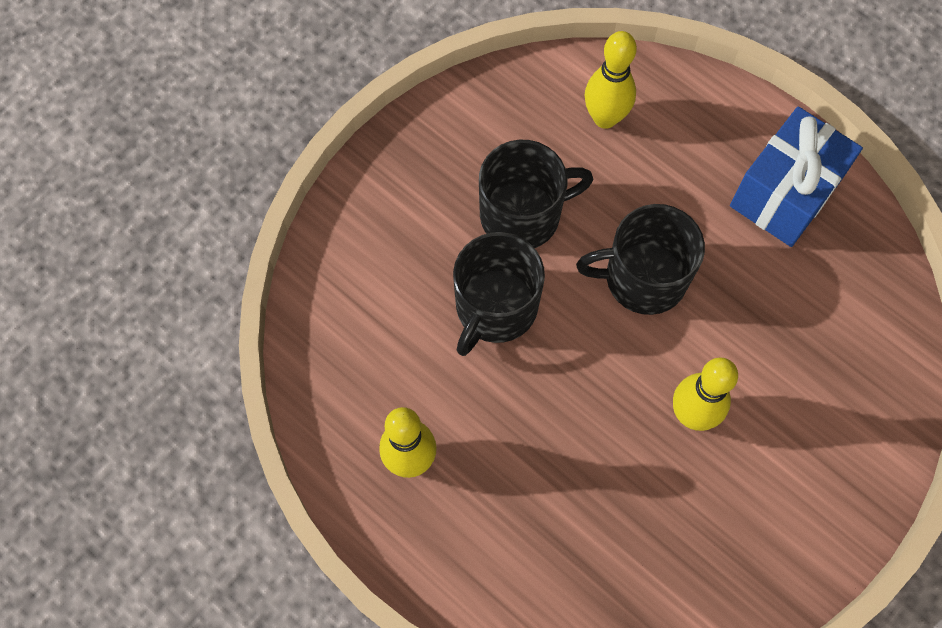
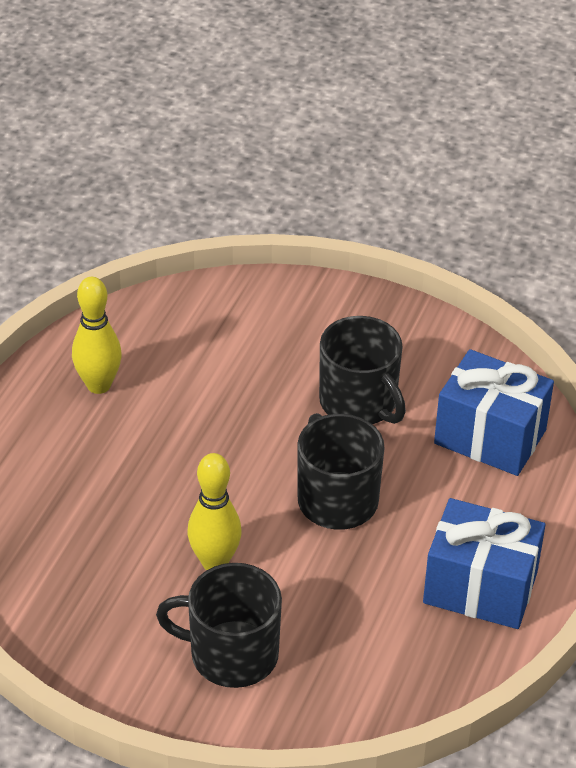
camera: 70 degrees right, 25 degrees down
black mug [453,232,545,356] -> black mug moved to [156,563,282,688]
yellow bowling pin [585,31,637,129] -> blue gift [434,349,554,476]

